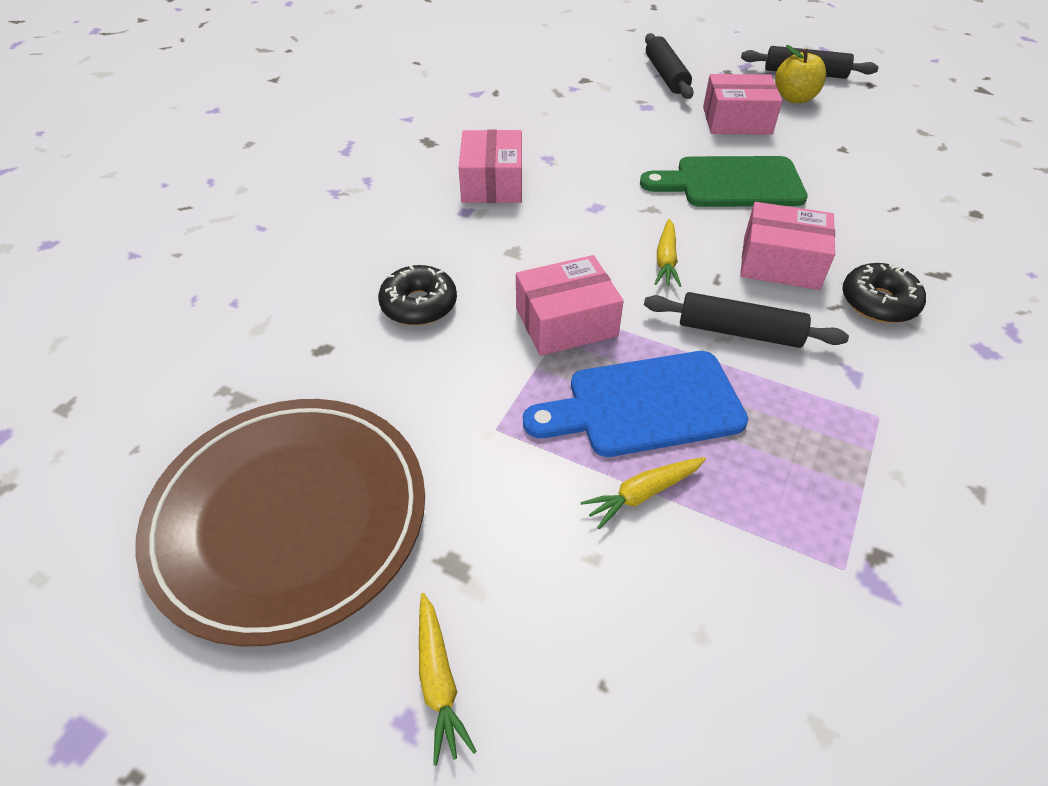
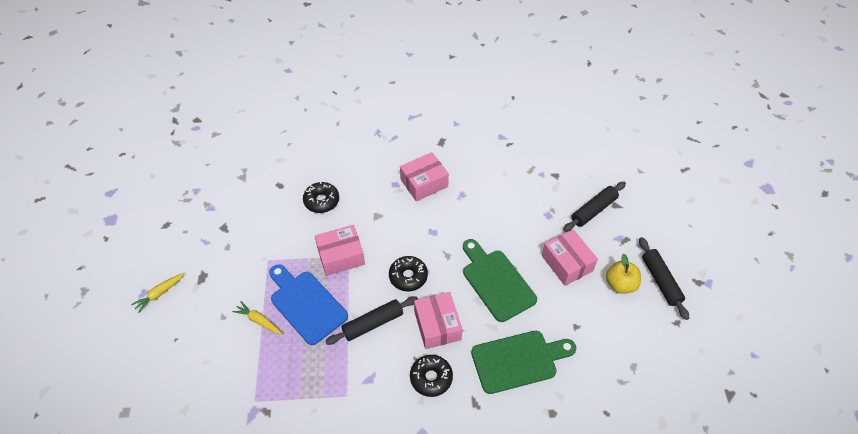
camera: 60 degrees right, 5 degrees up
brown plate [136,399,425,647] -> none
pink box [516,255,624,356] -> pink box turned 60 degrees counterclockwise [315,225,365,276]
black rolling pin [644,292,849,348] -> black rolling pin turned 75 degrees clockwise [326,296,418,345]
yellow carrot [654,219,681,287] -> black donut [389,256,428,291]
none -> green cutting board [471,331,576,394]

